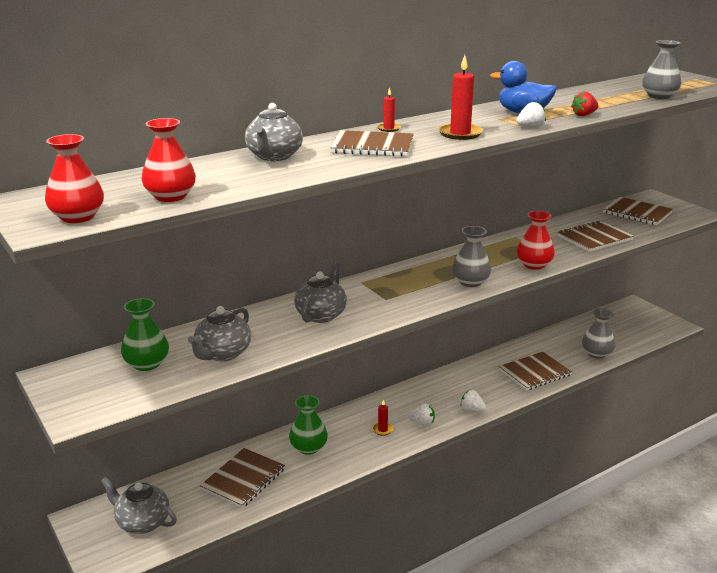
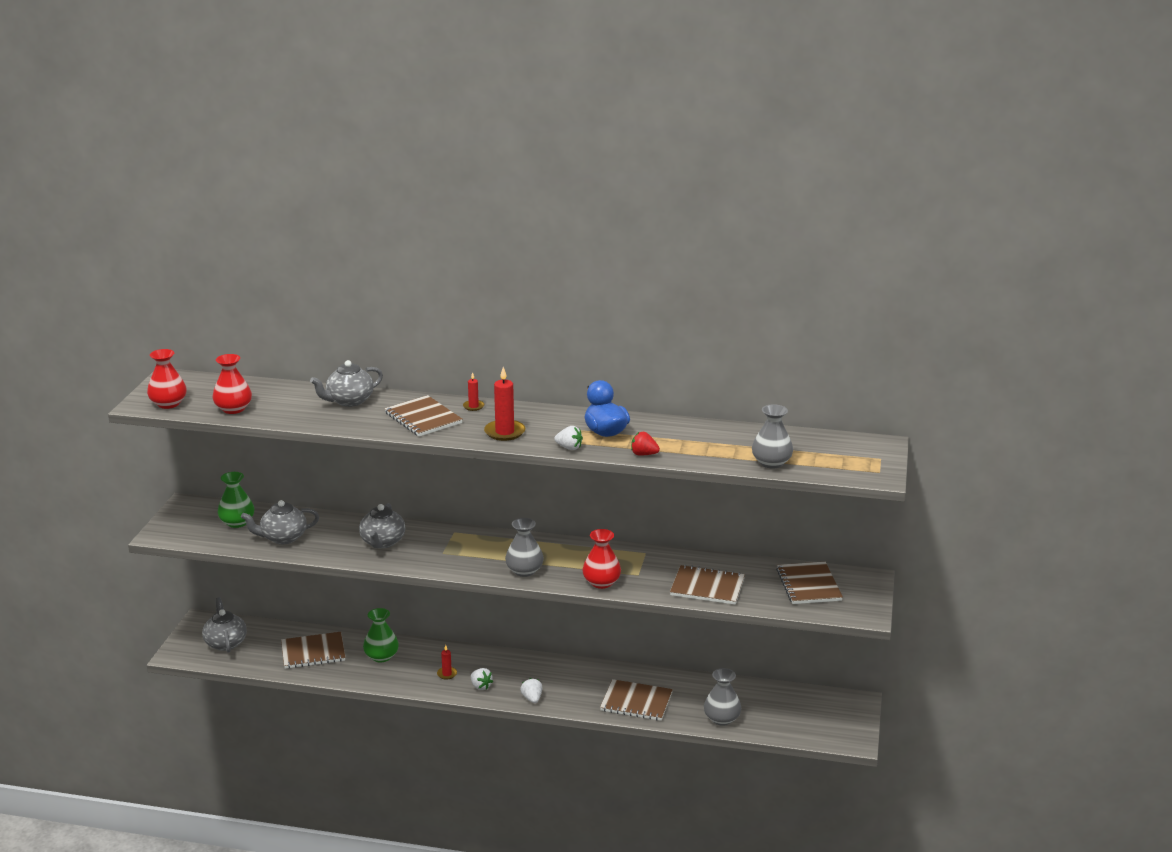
camera: 45 degrees right, 0 degrees up
grey teapot [294,262,347,323] -> grey teapot turned 120 degrees clockwise [359,503,405,548]

